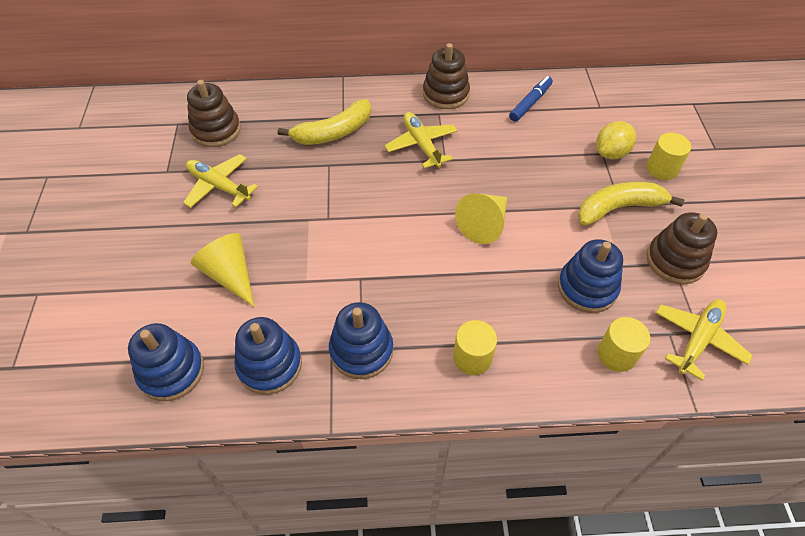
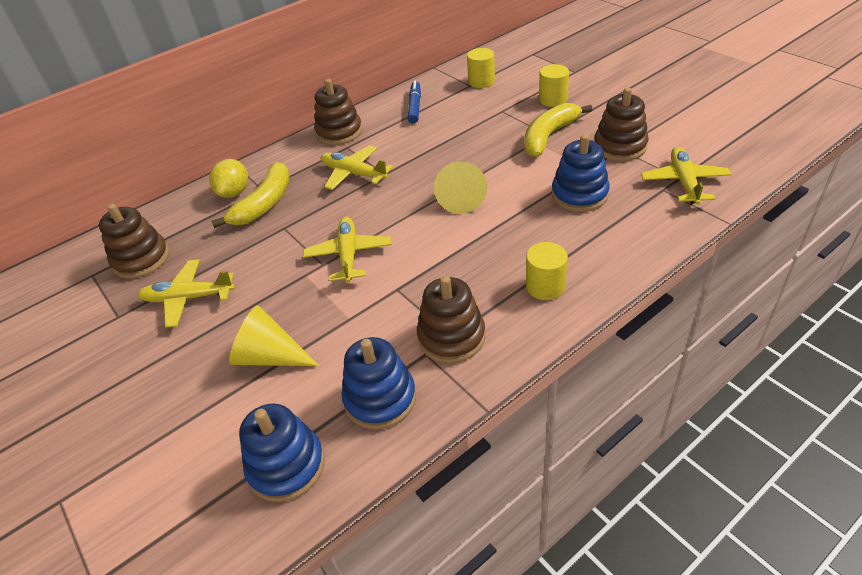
camera: 30 degrees left, 10 degrees down
blue stacking toy [329,302,393,379] -> brown stacking toy [417,276,485,363]
yellow lemon [596,121,636,159] -> yellow lemon moved to [209,159,248,198]
yellow cylinder [598,317,650,372] -> yellow cylinder moved to [467,48,495,88]
none -> yellow plane [303,217,392,283]

